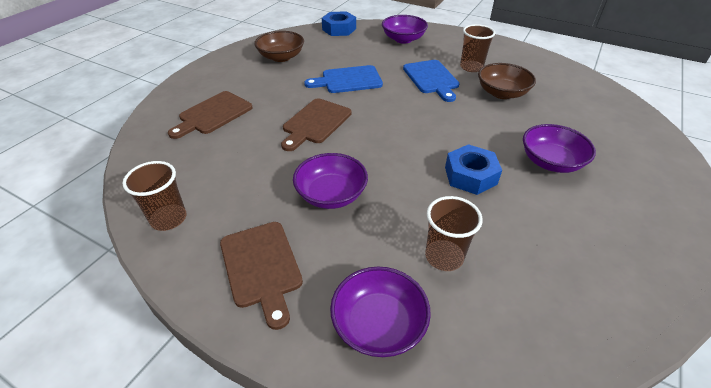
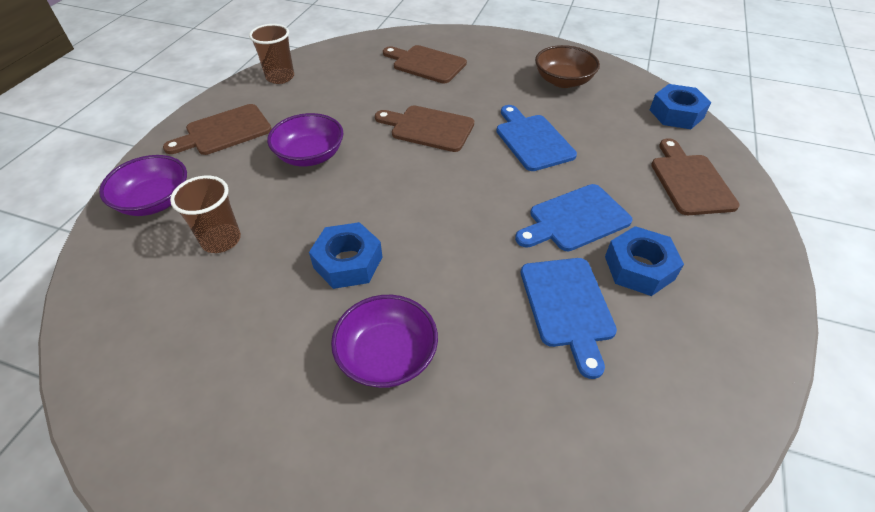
camera: 80 degrees right, 5 degrees up
purple bowl [382,15,428,44] -> brown cutting board [651,138,740,215]
brown cup [460,24,495,72] -> blue nut [605,226,684,296]
brown bowl [478,63,536,99] -> blue cutting board [521,258,617,379]

